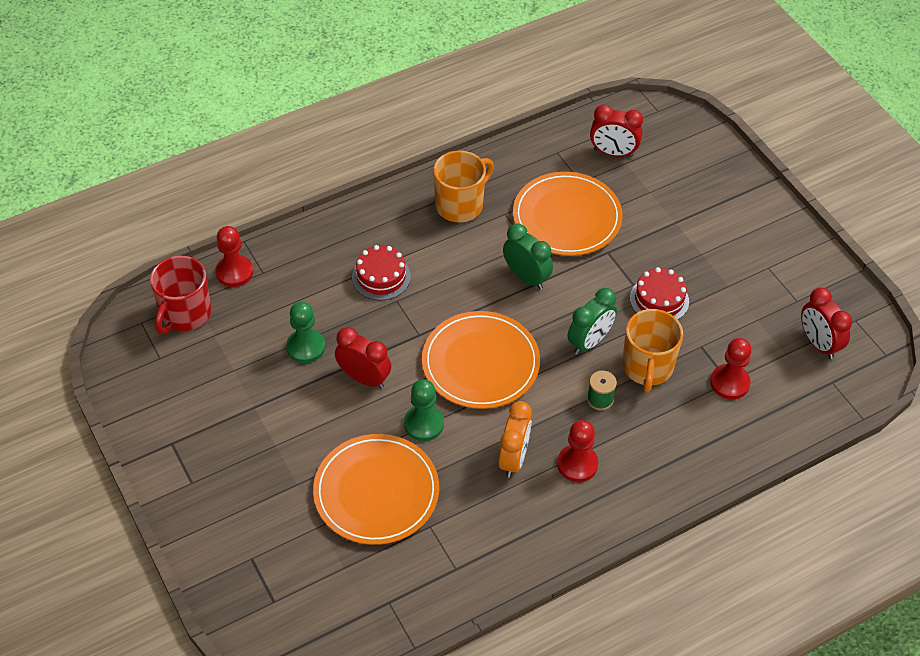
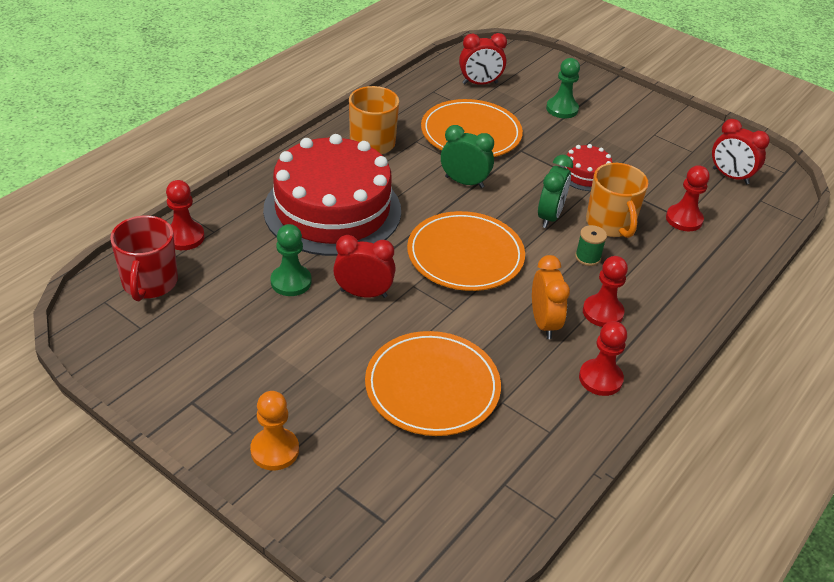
camera: 25 degrees left, 10 degrees down
red cake [352,245,411,300] -> red cake [263,134,401,256], size x2.33
green pawn [404,379,444,441] -> green pawn moved to [546,58,580,118]
none -> orange pawn [250,391,299,471]
none -> red pawn [579,321,627,396]

